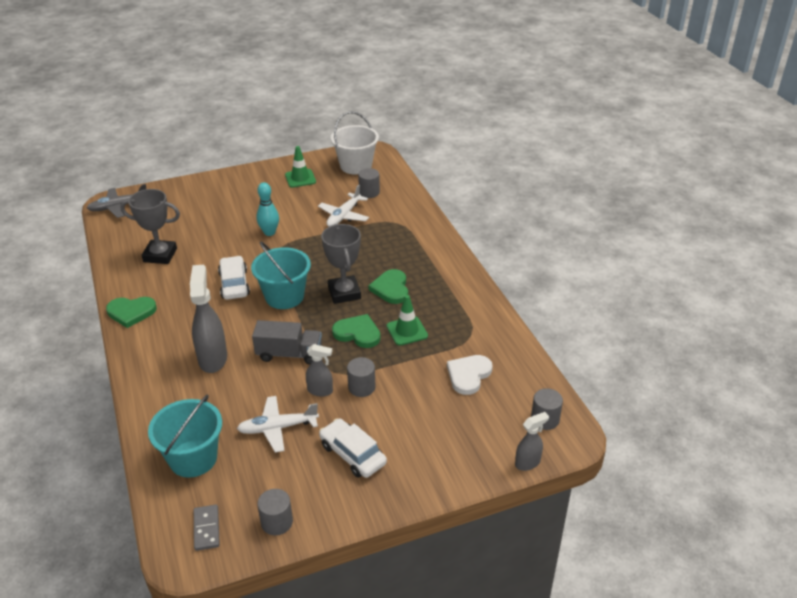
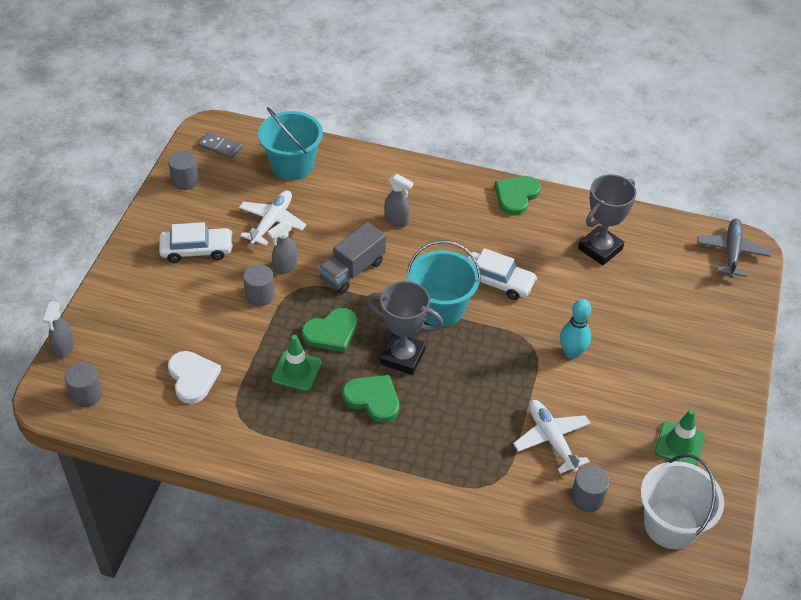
camera: 125 degrees right, 10 degrees up
grey spray bottle [190,265,227,373] -> grey spray bottle [384,174,413,227], size x0.56

